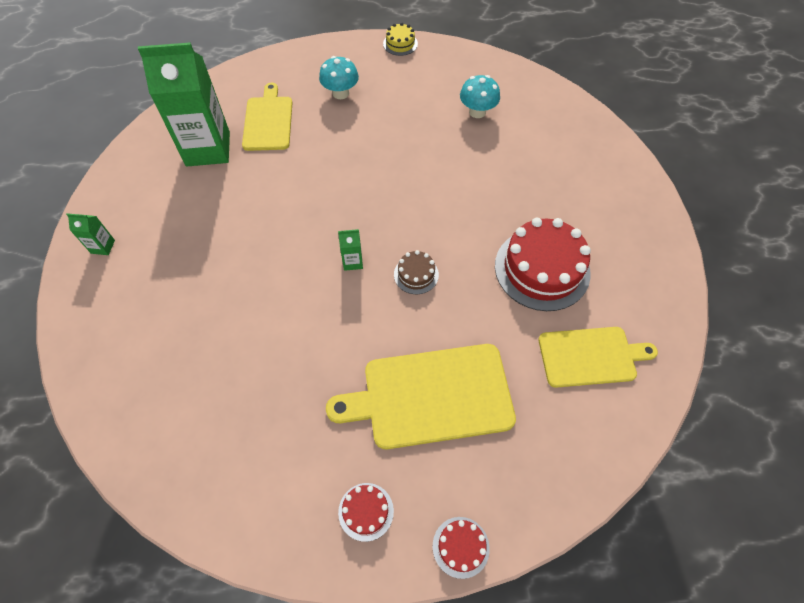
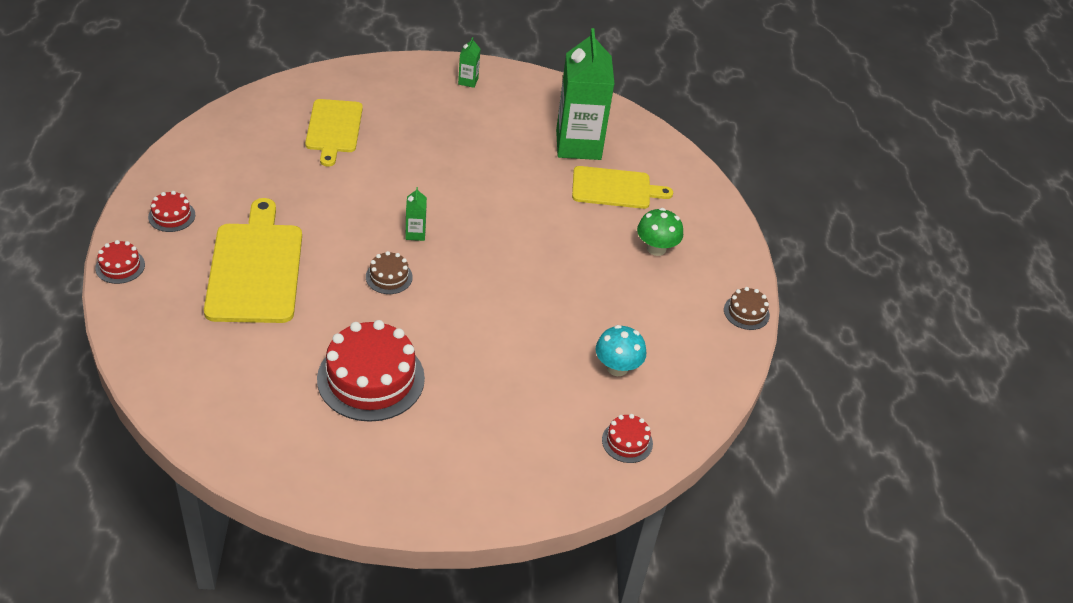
camera: 90 degrees right, 15 degrees down
turquoise mushroom [319,56,359,99] -> green mushroom [637,208,683,256]
yellow cake [383,23,418,56] -> brown cake [724,287,770,330]
yellow cutting board [539,327,658,388] -> yellow cutting board moved to [305,99,363,167]
none -> red cake [602,414,653,463]

